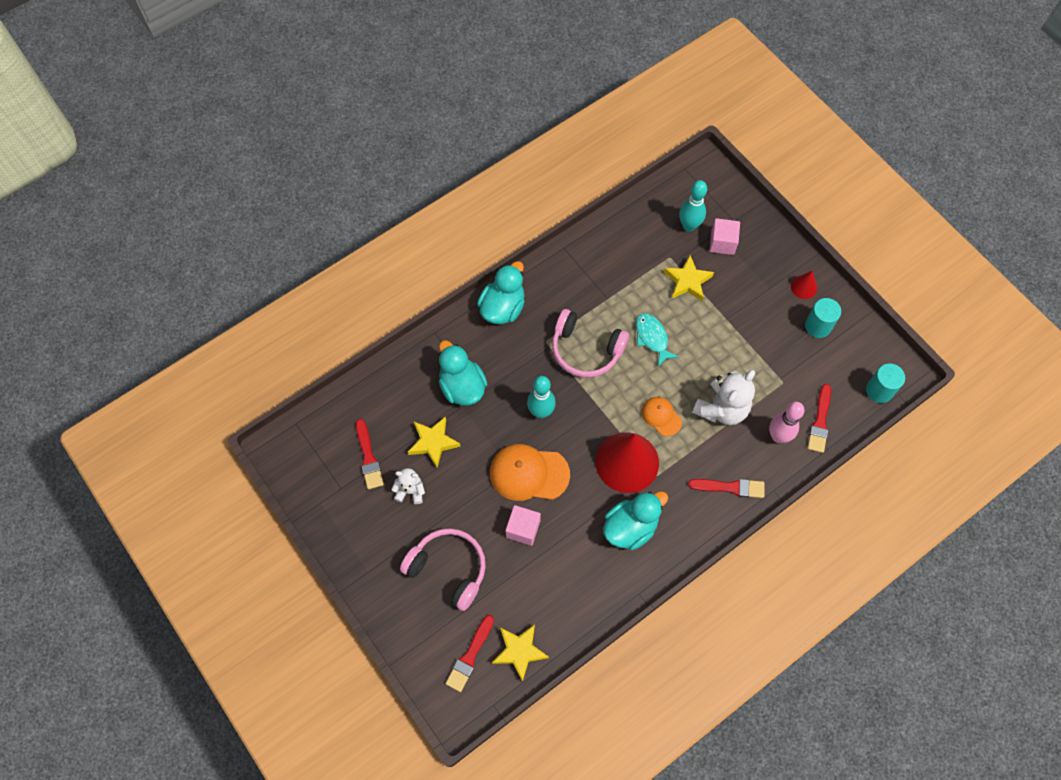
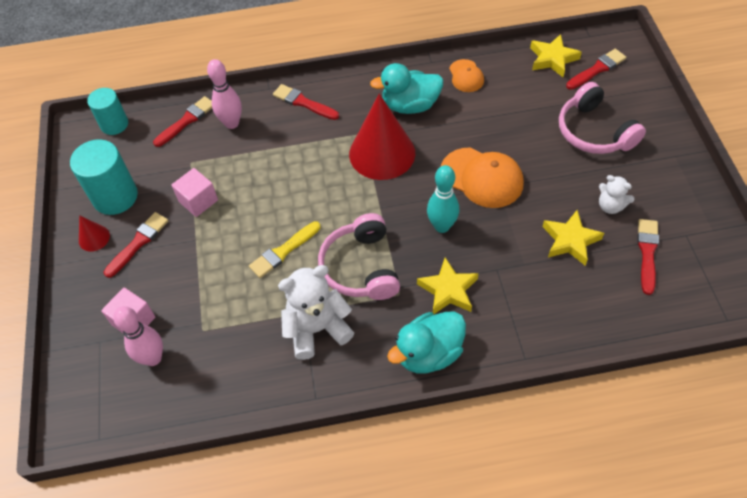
camera: 150 degrees left, 10 degrees down
turquoise duck [439,340,487,406] -> none
pink cube [506,505,541,546] -> pink cube moved to [171,168,218,217]
pink headphones [552,309,629,378] -> pink headphones turned 150 degrees counterclockwise [318,213,400,300]
turquoise fish [636,313,679,366] -> yellow brush [249,221,321,278]
orange cap [641,397,682,436] -> orange cap moved to [449,59,484,92]
yellow star [664,255,714,301] -> yellow star moved to [417,257,479,314]
turquoise bowling pin [679,180,707,232] -> pink bowling pin [113,306,163,366]
white teddy bear [692,370,755,425] -> white teddy bear moved to [278,265,354,360]
turquoise cylinder [805,298,841,338] -> turquoise cylinder [70,139,138,215], size x1.52
none -> red brush [104,212,169,278]

